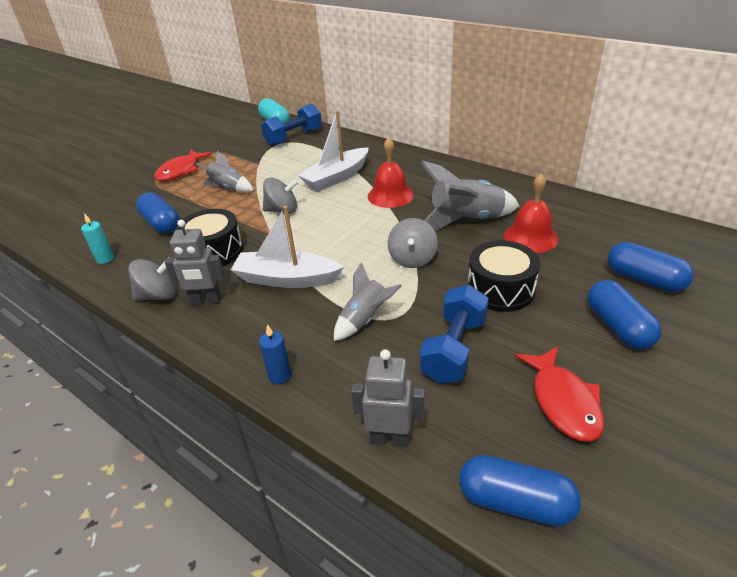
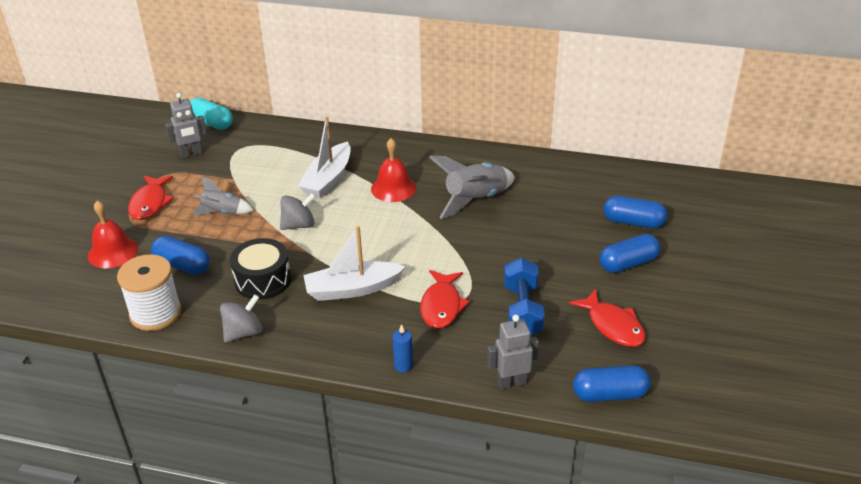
camera: 25 degrees left, 0 degrees up
turquoise candle [81,213,114,264] -> white spool [117,254,182,331]
grey robot [165,220,225,305] -> grey robot moved to [165,93,207,158]
blue dumbbell [261,103,322,146] -> none
grey rocket [334,262,402,341] -> red fish [420,270,470,328]
grey spinning top [388,218,438,268] -> none
black drum [467,240,540,312] -> none
red bell [504,174,559,253] -> red bell moved to [88,200,138,268]
blue capsule [587,280,662,349] -> blue capsule turned 75 degrees counterclockwise [599,234,660,273]

